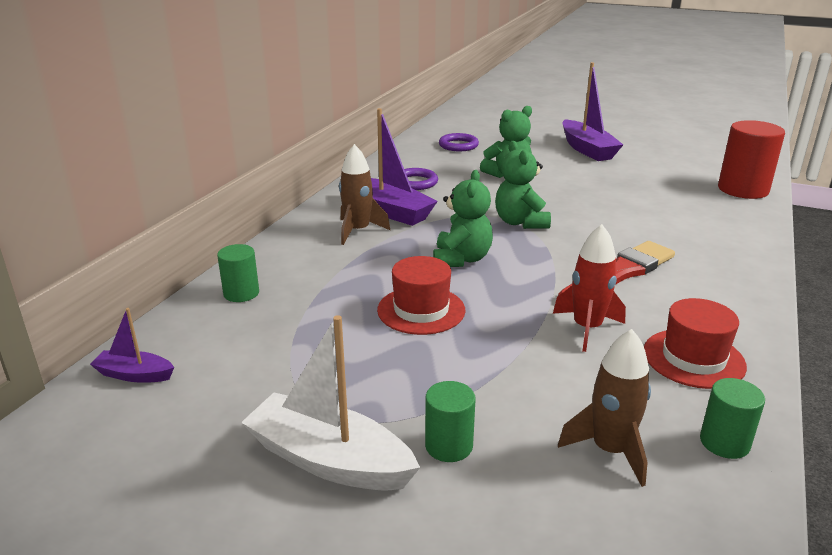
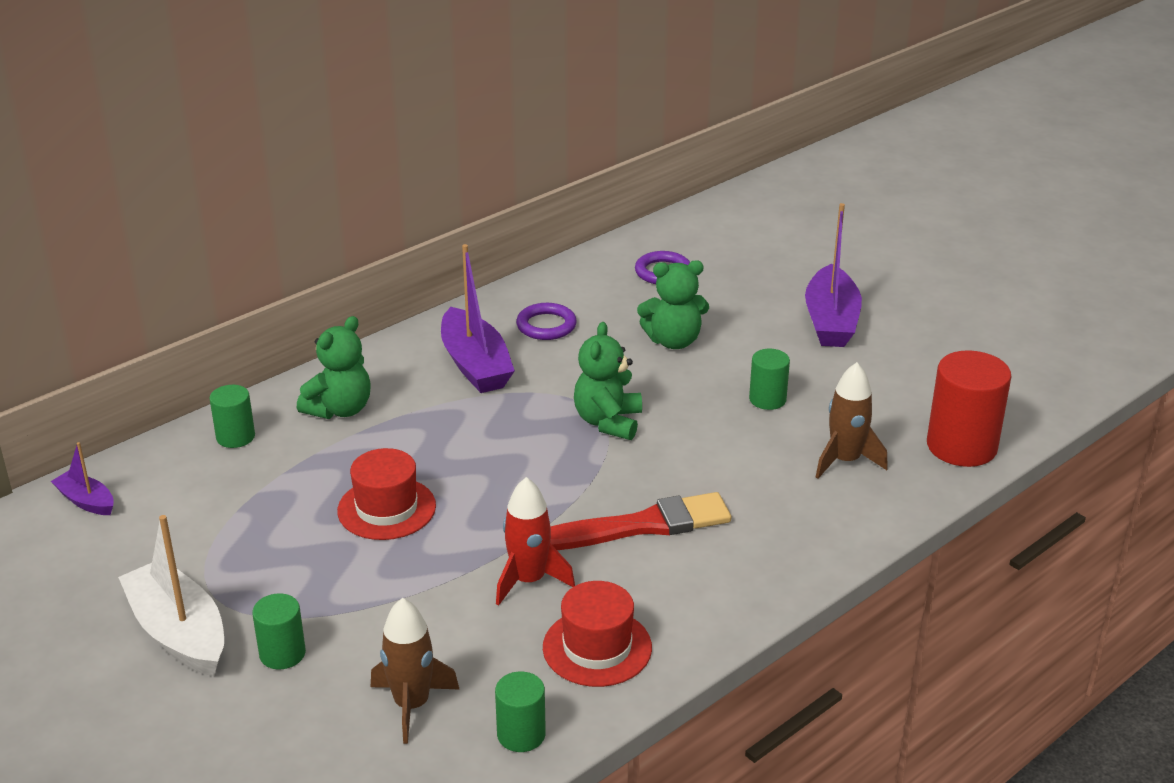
camera: 25 degrees right, 5 degrees up
brown rocket [339,144,391,245] -> brown rocket moved to [816,362,888,479]
green teddy bear [433,170,493,267] -> green teddy bear moved to [297,316,370,419]
none -> green cylinder [749,349,790,410]

